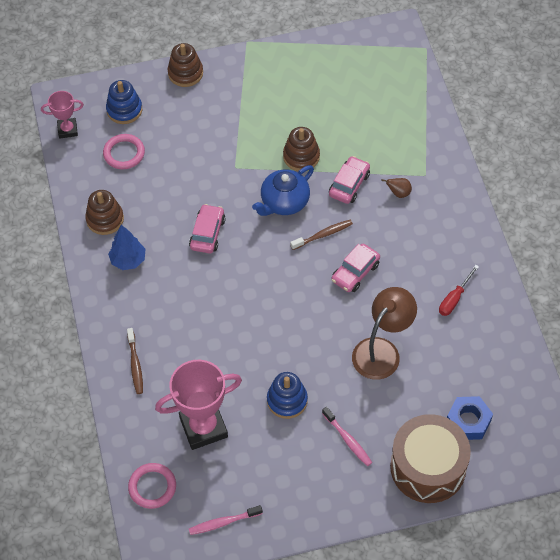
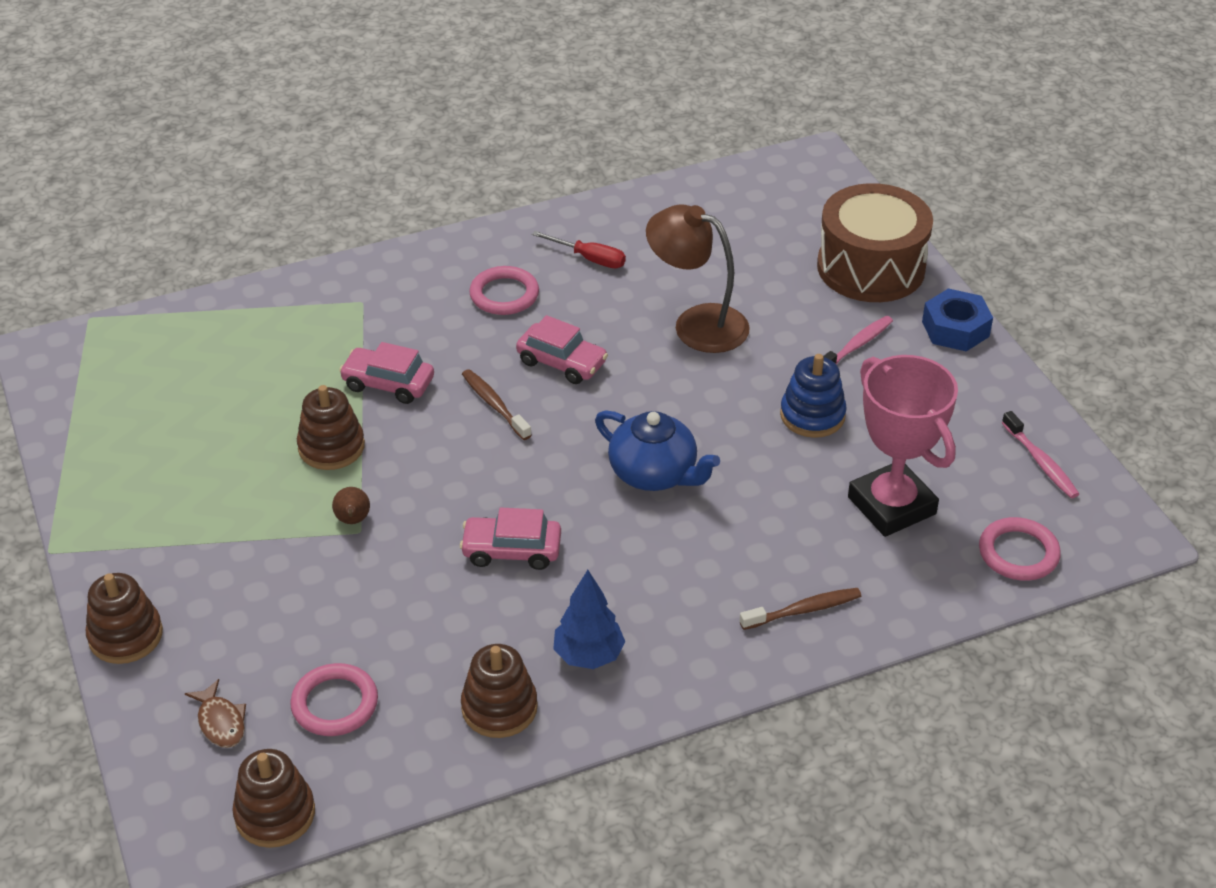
camera: 100 degrees left, 15 degrees down
pink trophy [41,91,84,139] -> brown stacking toy [232,749,315,848]
blue stacking toy [106,80,142,124] -> brown fish [185,679,246,748]
blue teapot [252,165,314,216] -> blue teapot moved to [595,411,720,491]
brown pear [381,178,412,198] -> brown pear moved to [332,487,370,524]
blue nut [447,396,493,440] -> blue nut moved to [922,288,993,352]
none -> pink ring [469,266,539,315]

